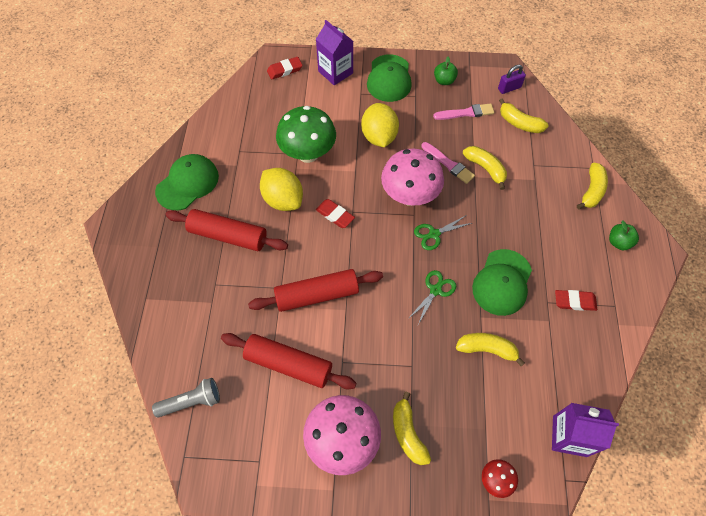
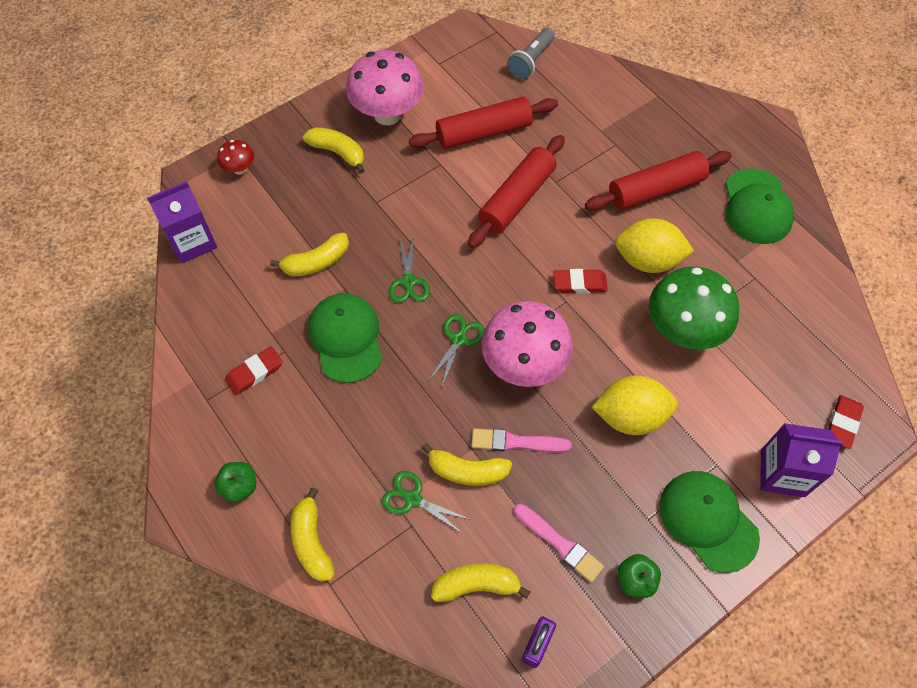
camera: 140 degrees right, 0 degrees up
yellow lemon [361,103,399,147] -> yellow lemon turned 45 degrees counterclockwise [592,375,678,435]
pink brush [433,103,494,120] -> pink brush turned 90 degrees counterclockwise [514,504,604,583]
none -> green scissors [382,471,471,534]

